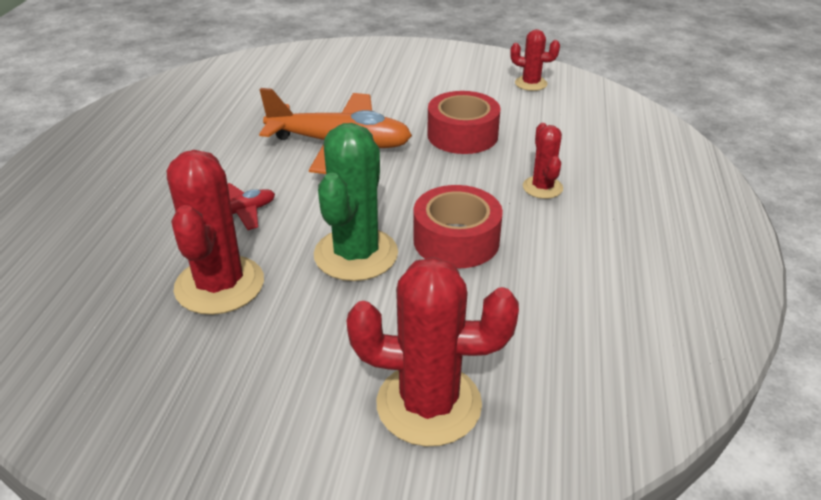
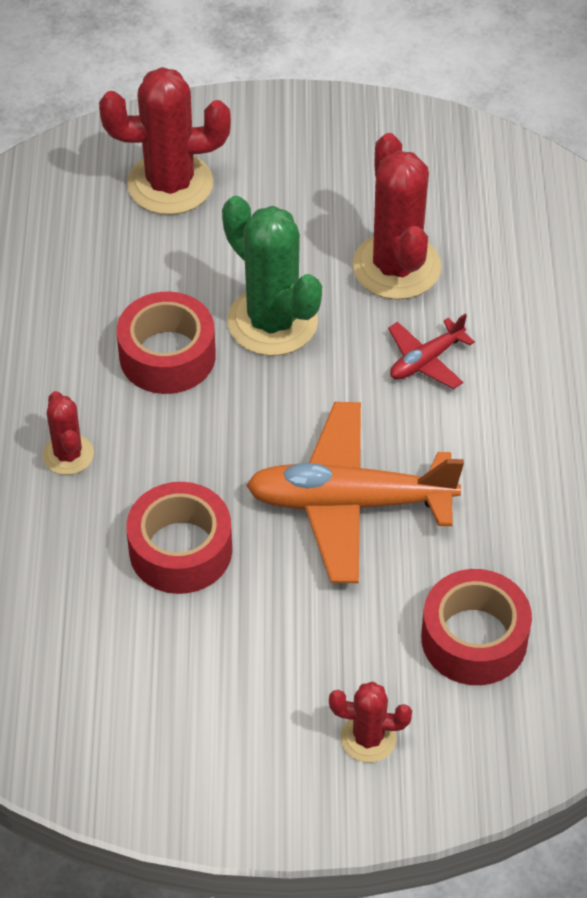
camera: 170 degrees right, 15 degrees up
green cactus [314,123,398,281] -> green cactus turned 45 degrees counterclockwise [222,196,322,356]
red cactus [510,29,560,91] -> red cactus moved to [329,682,412,762]
none -> red tape [421,569,532,685]

